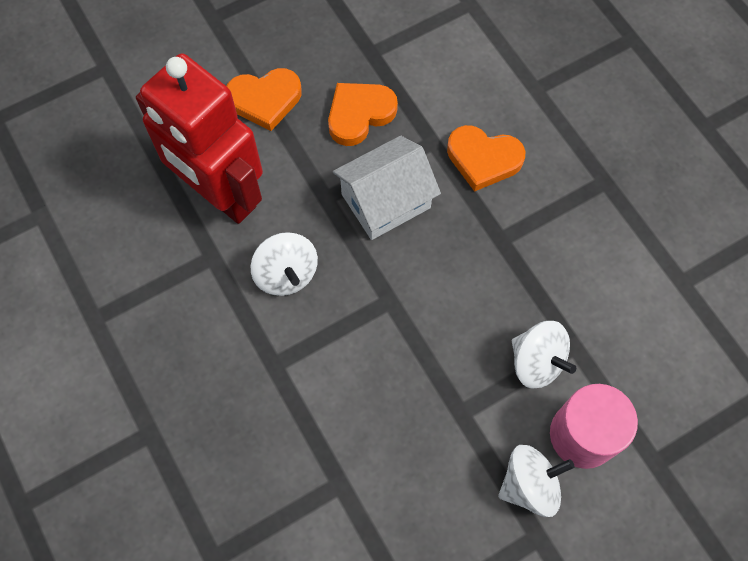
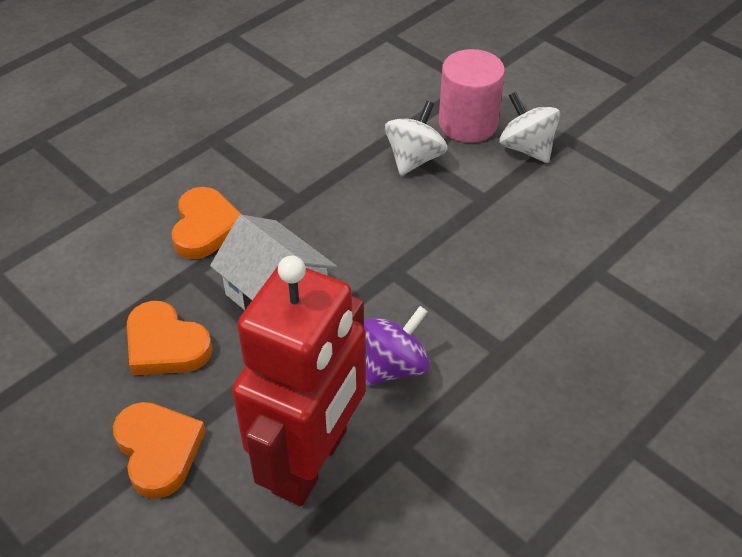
camera: 105 degrees left, 20 degrees down
white spinning top [251,232,318,296] -> purple spinning top [364,306,430,385]

